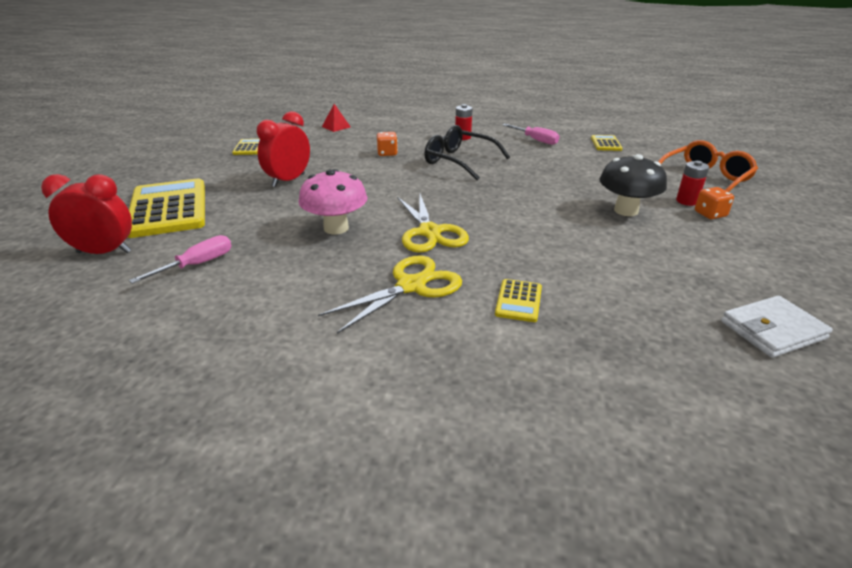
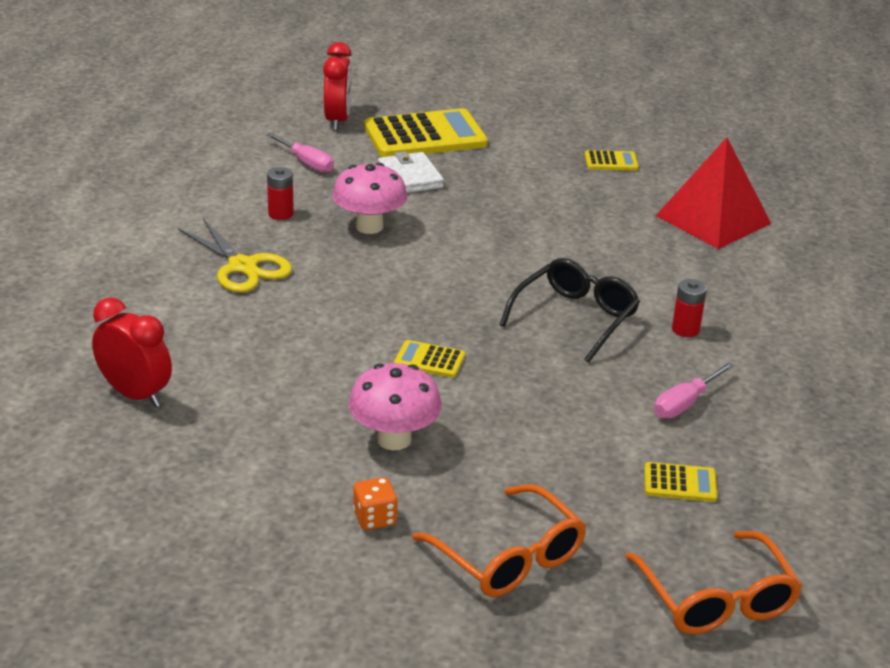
camera: 90 degrees right, 0 degrees up
red clock [257,111,310,187] -> red clock moved to [92,297,172,407]
red pyramid [322,104,350,132] -> red pyramid [656,137,771,249], size x2.43
orange dice [377,132,398,156] -> none
yellow scissors [397,194,469,253] -> none
yellow calculator [495,279,542,322] -> yellow calculator moved to [394,340,465,378]
black mushroom [599,154,667,216] -> pink mushroom [348,363,442,450]
red battery [676,161,709,206] -> red battery moved to [267,167,294,220]
white wallet [721,296,833,358] -> white wallet moved to [378,151,444,193]
none -> orange glasses [625,531,802,634]

